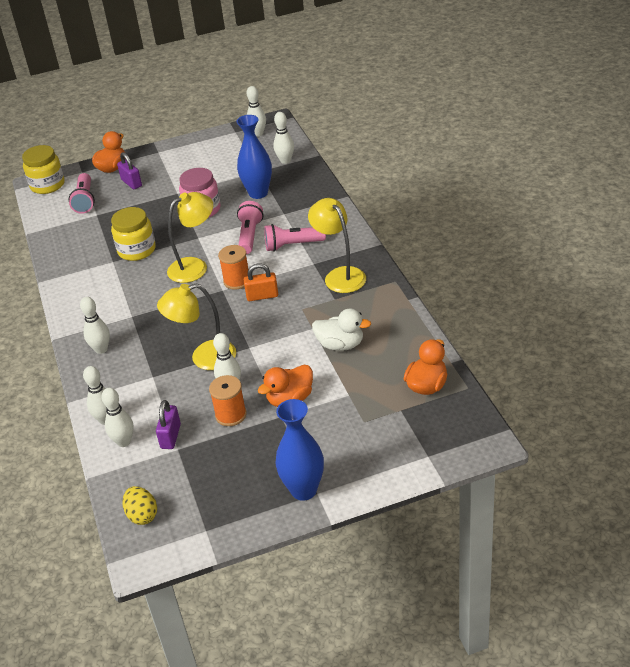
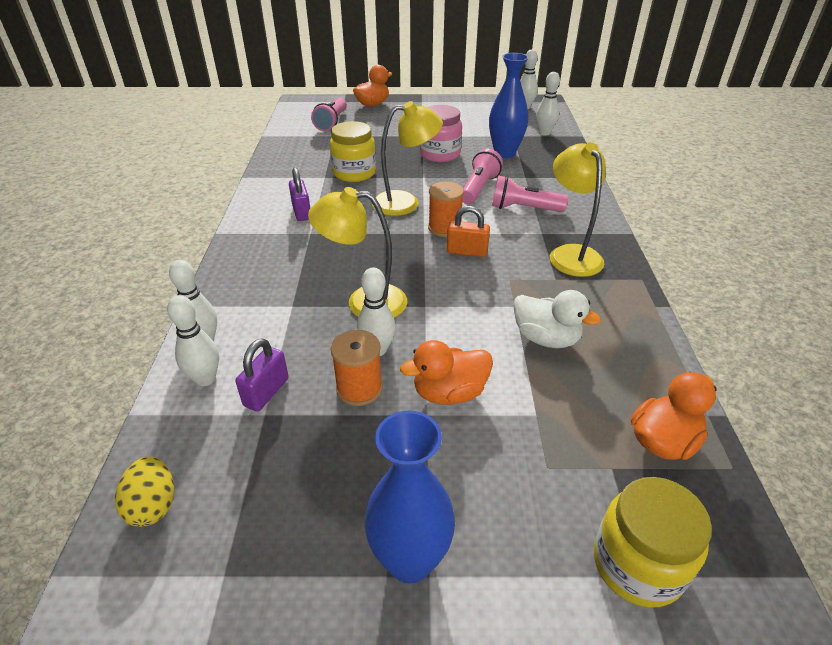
camera: 15 degrees right, 0 degrees up
yellow jar [22,145,65,194] -> yellow jar moved to [594,477,712,608]
white bowling pin [80,297,110,354] -> none
purple padlock [117,152,142,189] -> purple padlock moved to [289,167,310,221]

